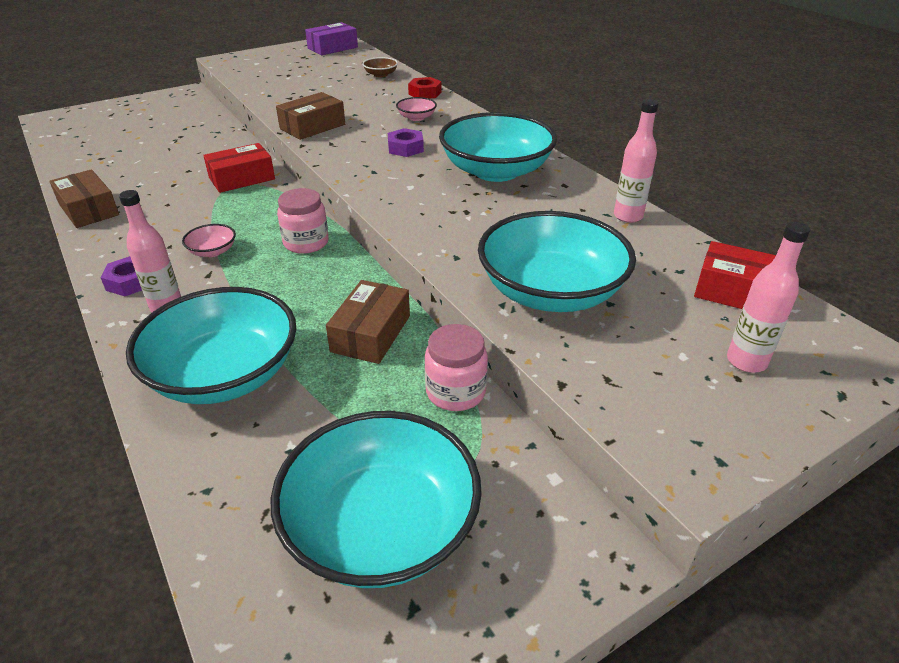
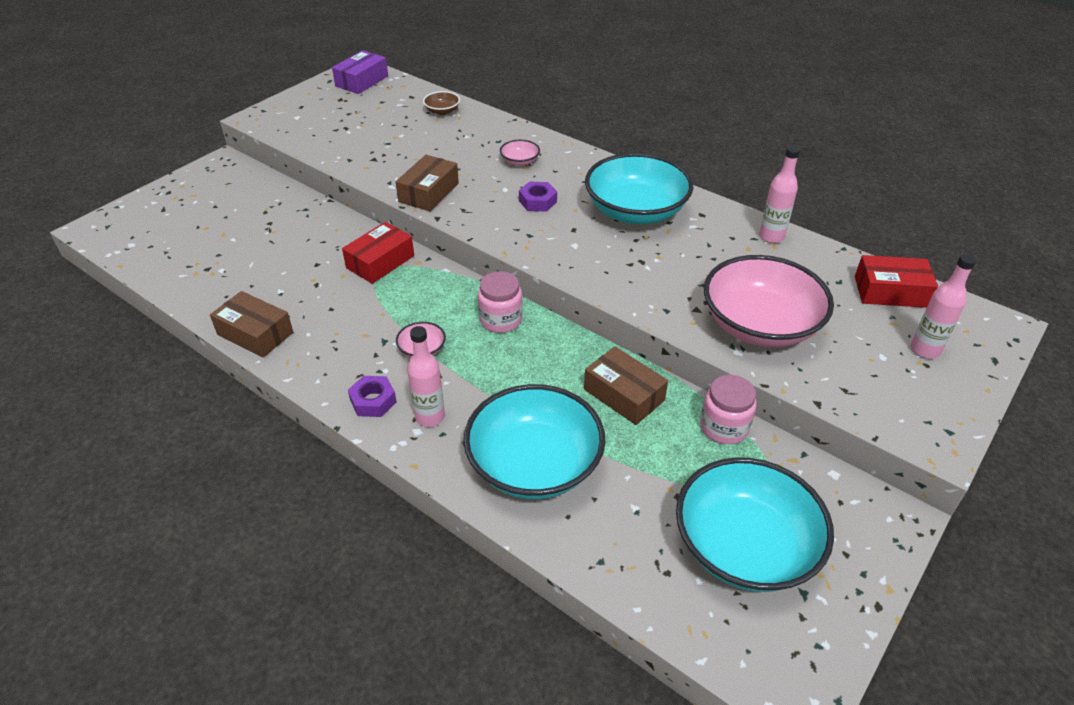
camera: 20 degrees left, 5 degrees up
brown box [326,280,410,364] -> brown box turned 45 degrees counterclockwise [584,346,668,425]
red nut [408,77,442,99] -> none
turquoise bowl [478,211,636,312] -> pink bowl [704,255,834,347]

